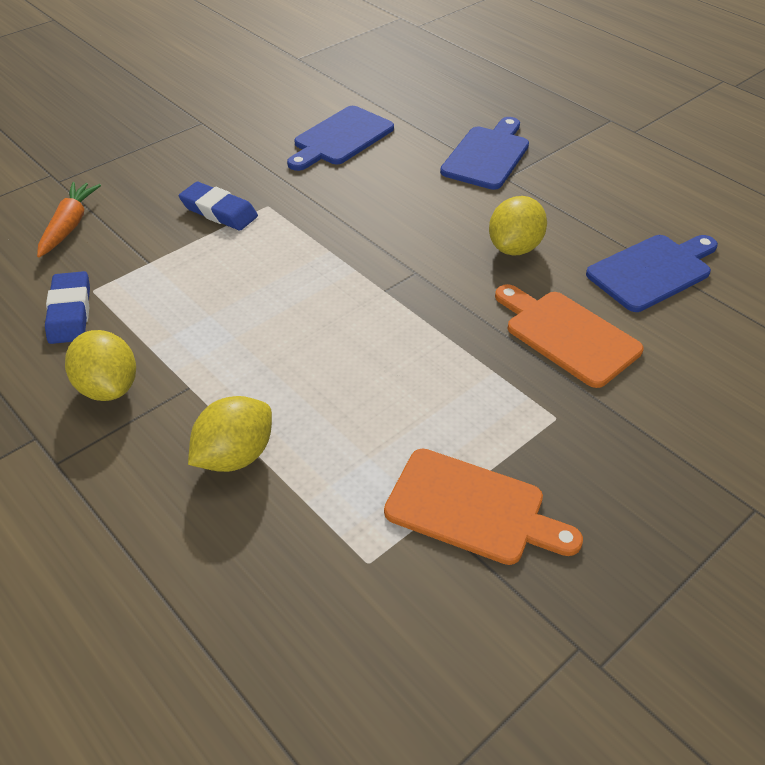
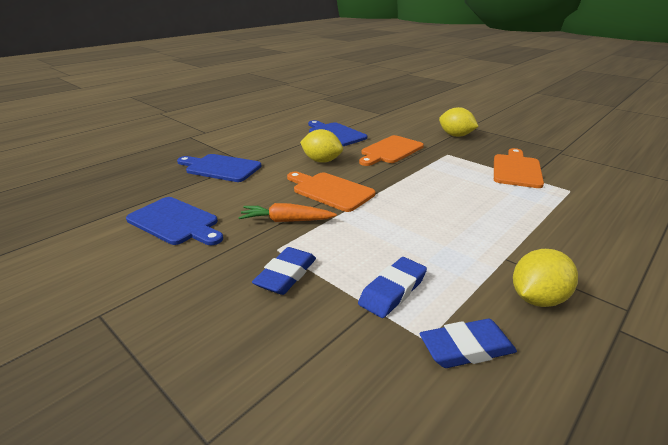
camera: 95 degrees left, 15 degrees down
orange carrot [37,182,101,258] -> orange carrot moved to [238,203,337,222]
yellow lemon [188,396,272,472] -> yellow lemon moved to [439,107,479,137]
none -> orange cutting board [287,172,375,212]
none -> blue eraser [358,257,427,318]

